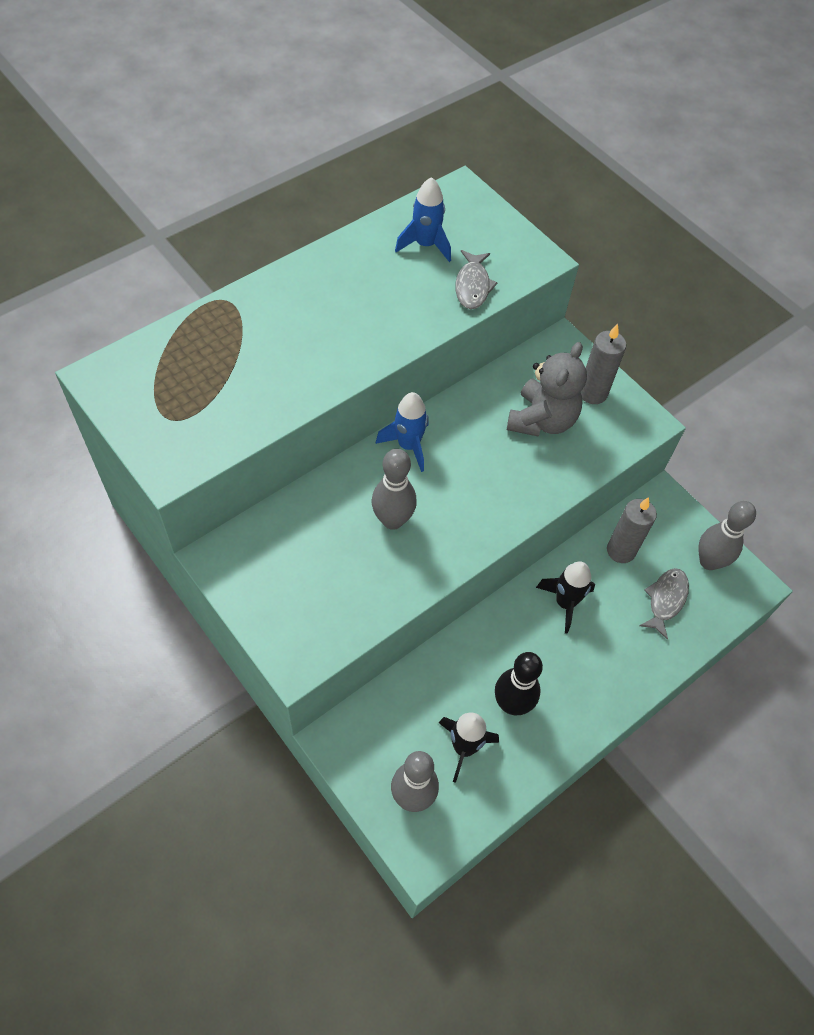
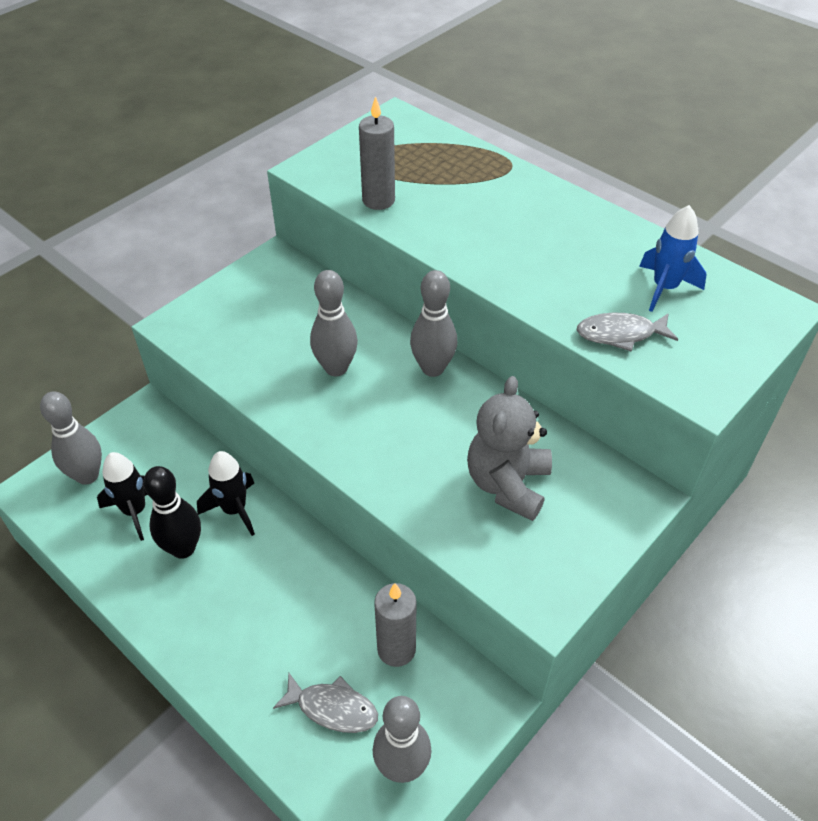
camera: 85 degrees right, 10 degrees down
blue rocket [376,392,429,472] -> grey bowling pin [410,270,457,377]
grey teddy bear [507,342,587,436] -> grey teddy bear turned 90 degrees clockwise [467,376,552,521]
black rocket [536,561,595,634] -> black rocket moved to [197,451,255,536]
grey candle [581,324,626,404] -> grey candle moved to [359,96,395,210]

